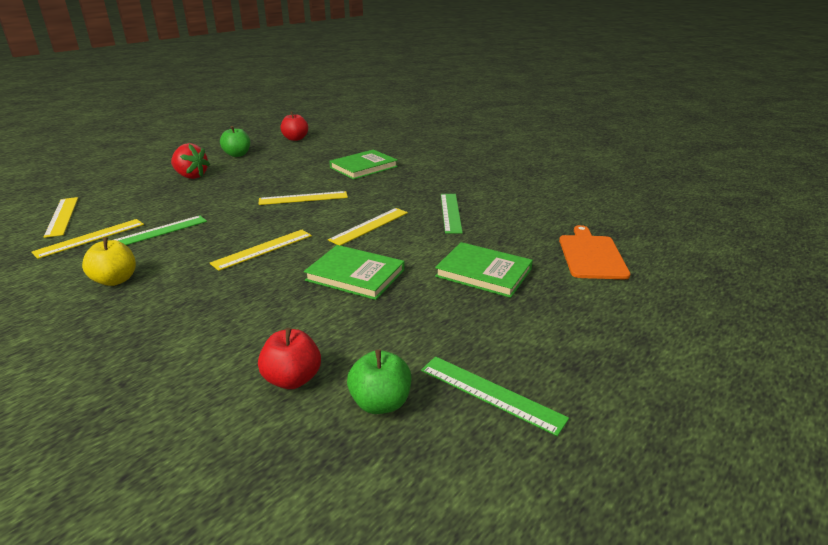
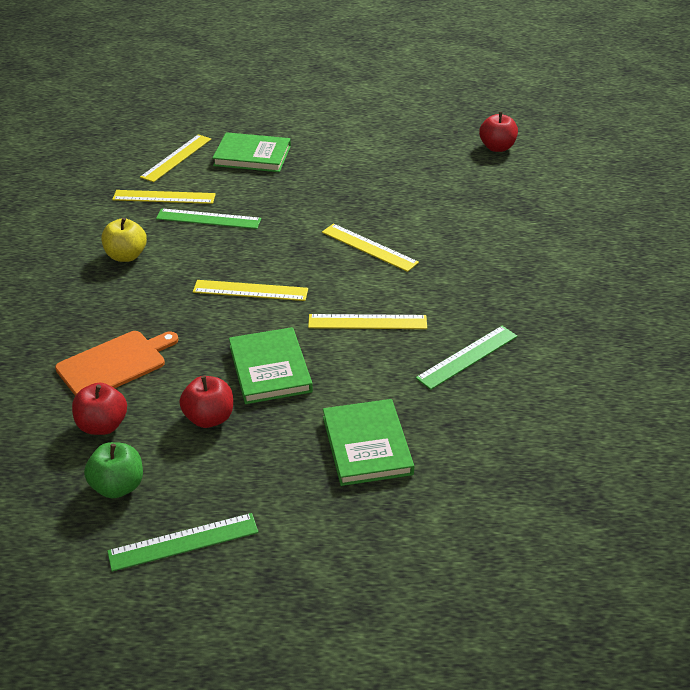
camera: 50 degrees right, 10 degrees up
red strawberry [171,143,210,179] -> none
green apple [220,126,250,157] -> none
green book [330,150,398,179] -> green book moved to [212,132,291,172]
green ruler [421,356,569,436] -> green ruler turned 75 degrees clockwise [107,513,259,572]
orange cutting board [559,225,630,279] -> orange cutting board moved to [55,331,178,396]
none -> red apple [180,376,233,428]

